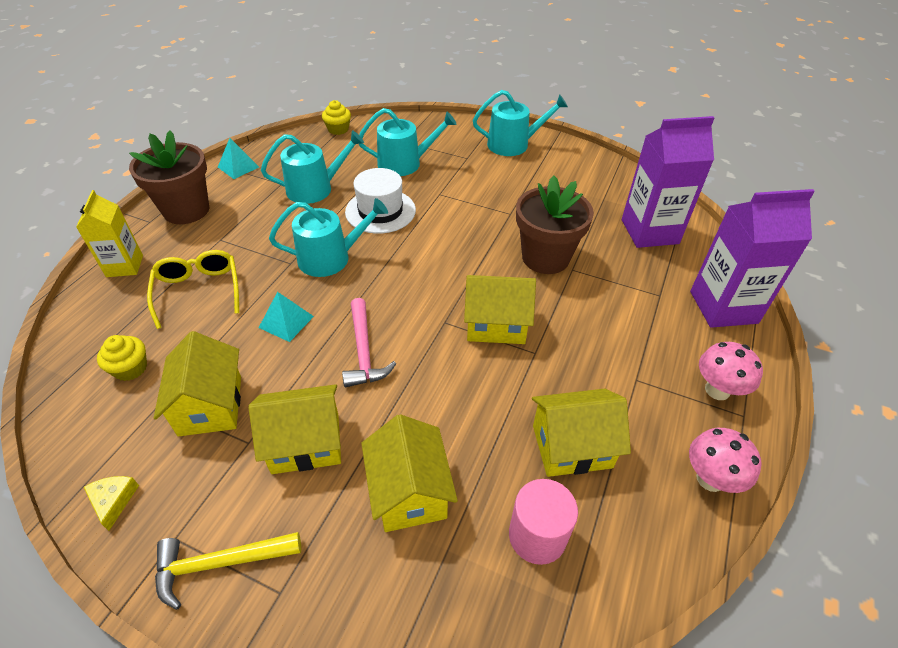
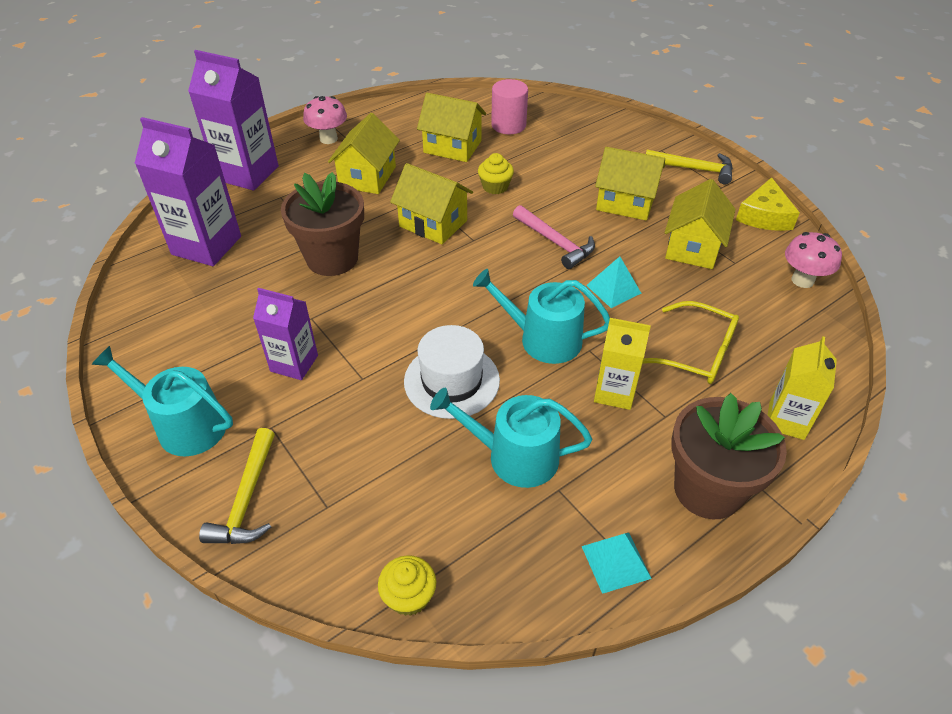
camera: 150 degrees left, 0 degrees up
yellow cheese [84,476,139,531] -> yellow cheese [736,177,800,231], size x1.69
yellow cupcake [97,335,147,381] -> yellow cupcake moved to [478,153,514,194]
yellow glasses [147,250,239,329] -> yellow glasses turned 75 degrees counterclockwise [642,301,739,384]
pink hammer [342,298,396,387] -> pink hammer turned 120 degrees clockwise [513,205,595,269]
turquoise watering can [359,108,457,176] -> none
yellow house [361,414,458,532] -> yellow house moved to [328,113,400,194]
pink mushroom [689,428,762,493] -> pink mushroom moved to [785,232,842,288]
none -> yellow hammer [199,428,275,544]
none -> purple carton [253,288,318,380]
none -> yellow carton [594,318,651,410]

